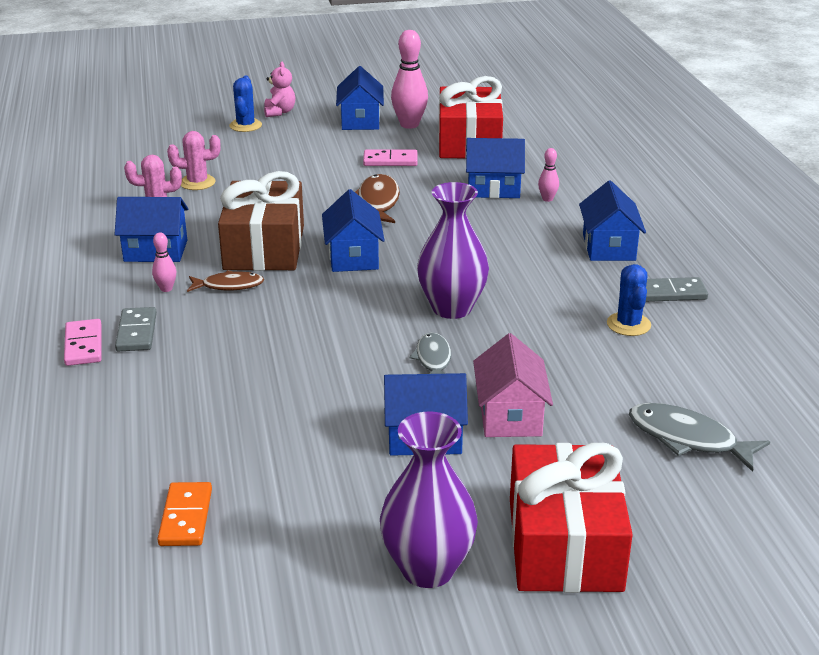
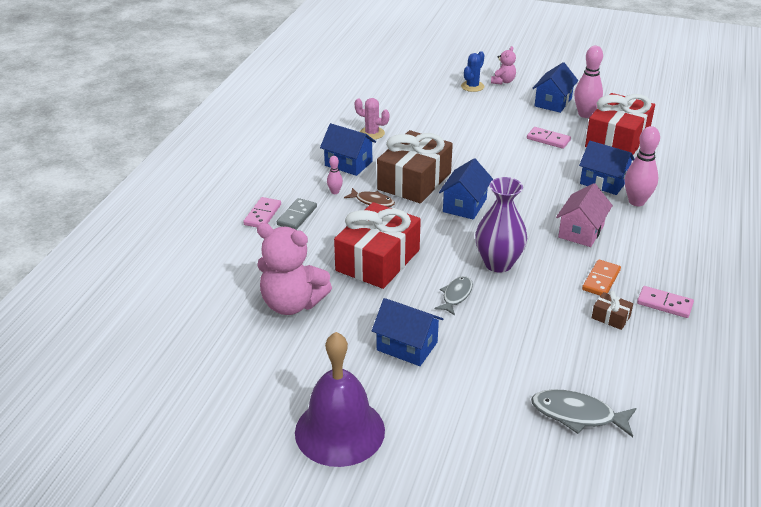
camera: 30 degrees right, 5 degrees up
orange domino [157,482,212,546] -> orange domino moved to [582,259,621,296]
pink cactus [167,131,221,190] -> none
brown fish [355,174,400,223] -> none
purple vase [380,412,478,588] -> purple bell [295,332,385,467]
pink house [473,333,553,437] -> pink house moved to [556,183,613,247]
red gift [510,443,633,593] -> red gift moved to [334,202,421,289]
pink bowling pin [538,148,559,202] -> pink bowling pin [625,126,660,206], size x2.00
blue house [579,180,646,261] -> none
blue cactus [607,264,651,336] -> brown gift [592,291,633,330]
grey fish [629,403,770,472] -> grey fish turned 45 degrees counterclockwise [531,389,636,437]
grey domino [646,277,708,302] -> pink domino [637,286,694,318]
none -> pink teddy bear [257,223,332,315]

